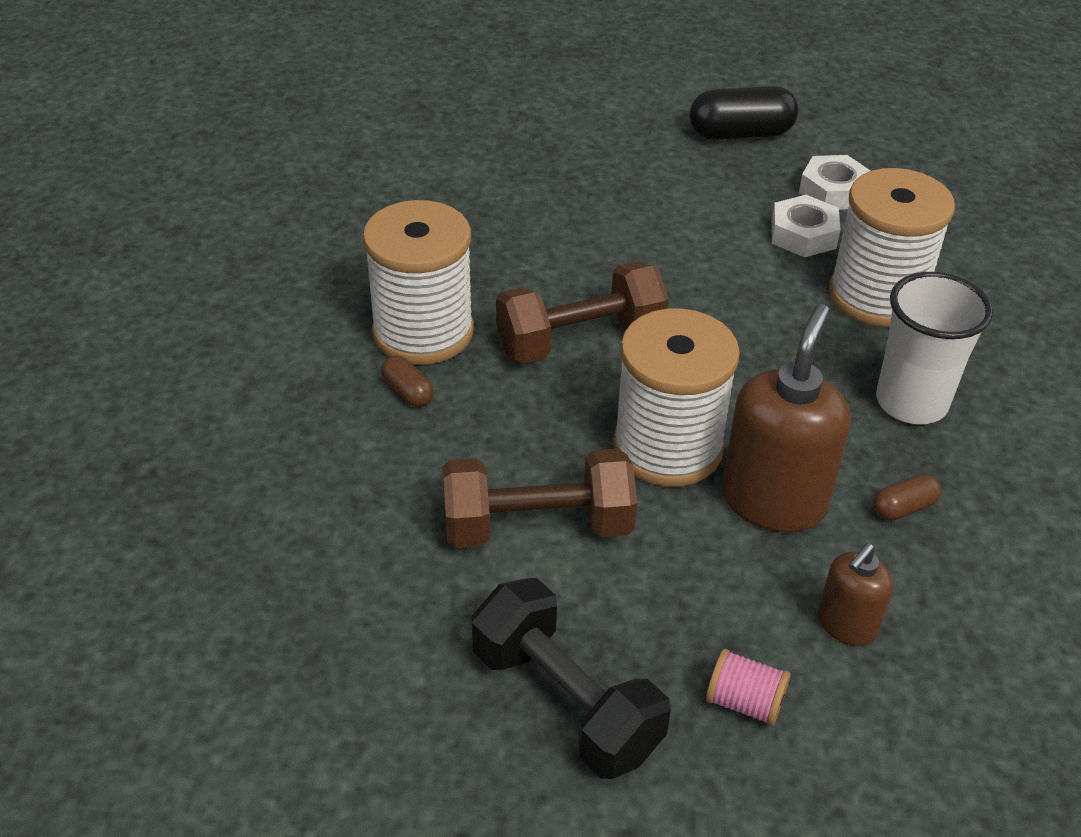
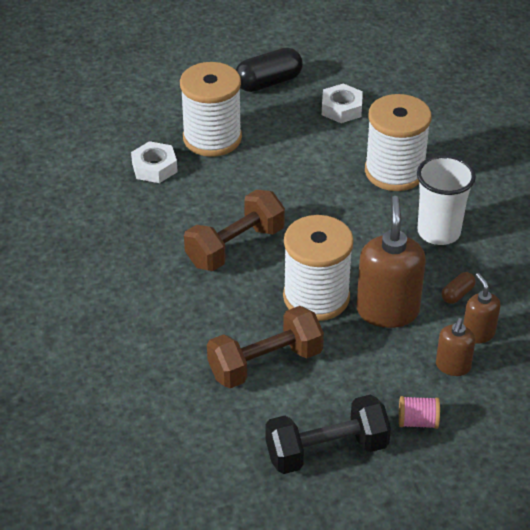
camera: 20 degrees left, 0 degrees up
white spool [363,200,474,365] -> white spool moved to [180,62,242,157]
brown capsule [381,356,434,407] -> none
black dumbbell [472,578,671,779] -> black dumbbell turned 45 degrees counterclockwise [265,394,391,474]
white nut [771,195,841,258] -> white nut moved to [131,141,178,183]
none -> brown soap dispenser [463,273,500,344]

